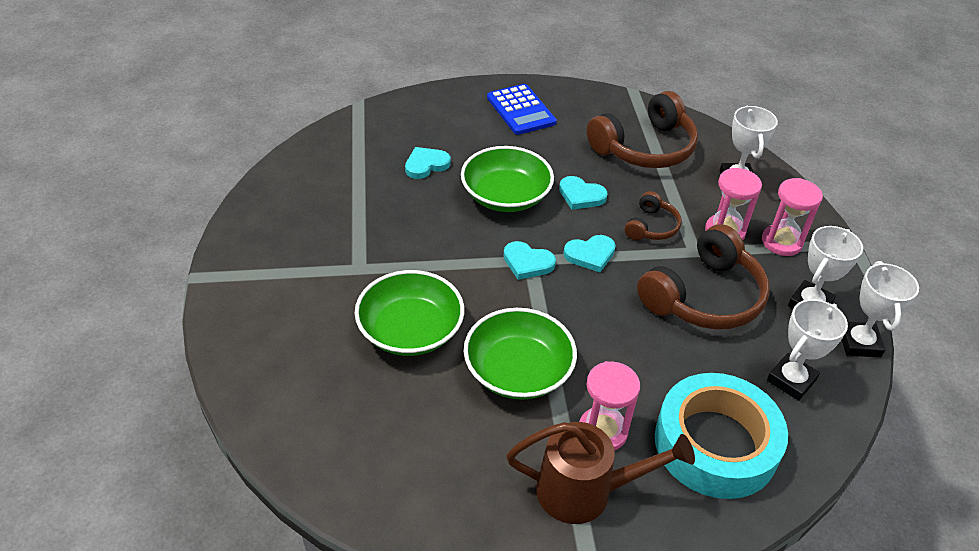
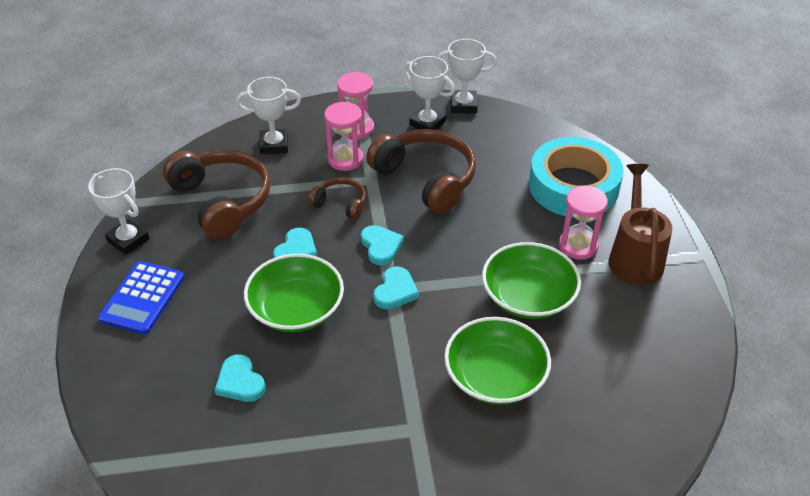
camera: 90 degrees left, 0 degrees up
blue calculator [487,84,557,135] -> blue calculator turned 135 degrees clockwise [98,261,185,335]
white trophy [767,299,848,401] -> white trophy moved to [88,168,149,255]

